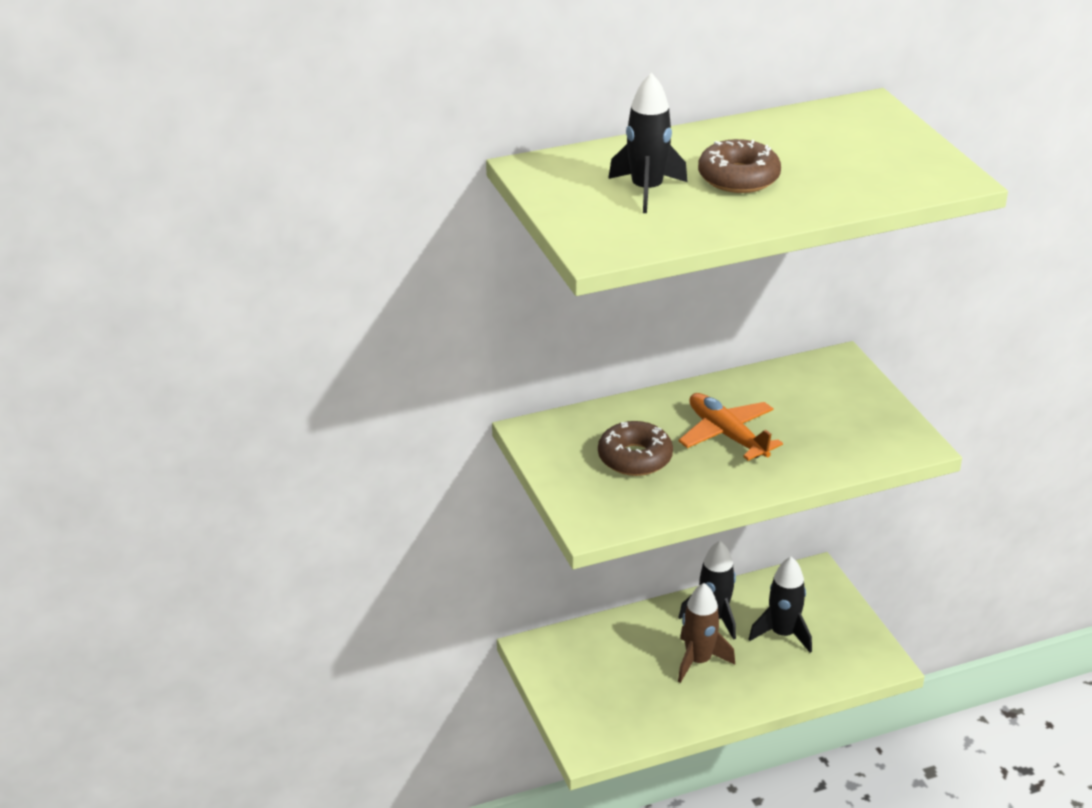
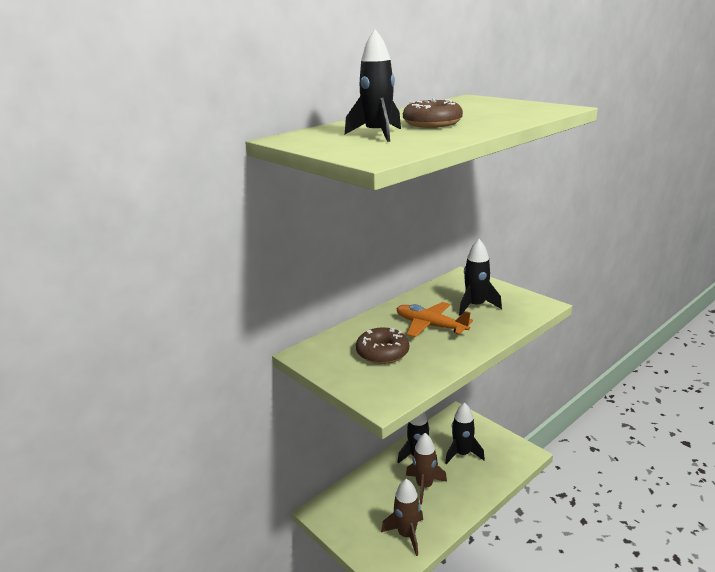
camera: 20 degrees left, 10 degrees down
none -> brown rocket [381,479,423,556]
none -> black rocket [459,239,502,316]

